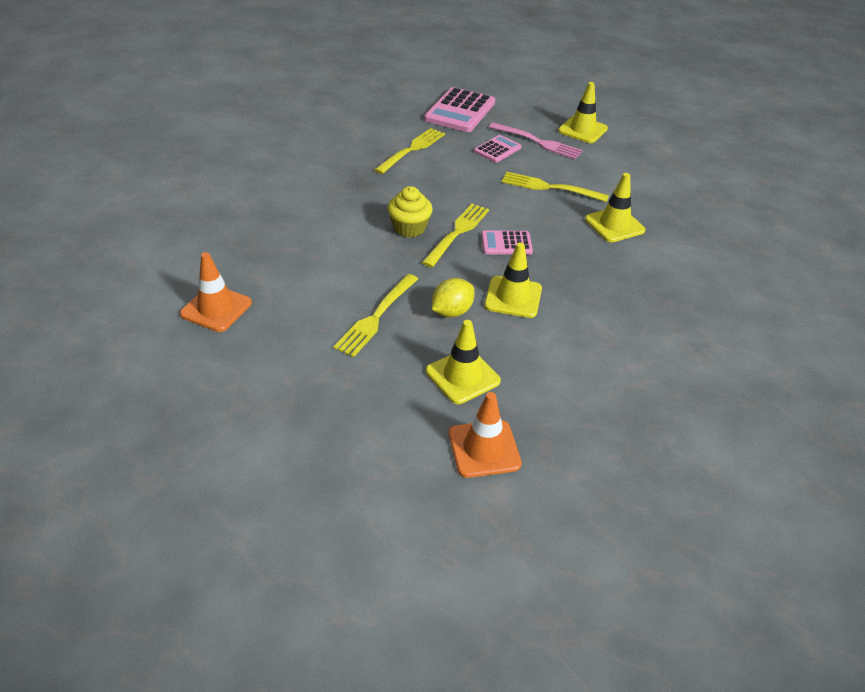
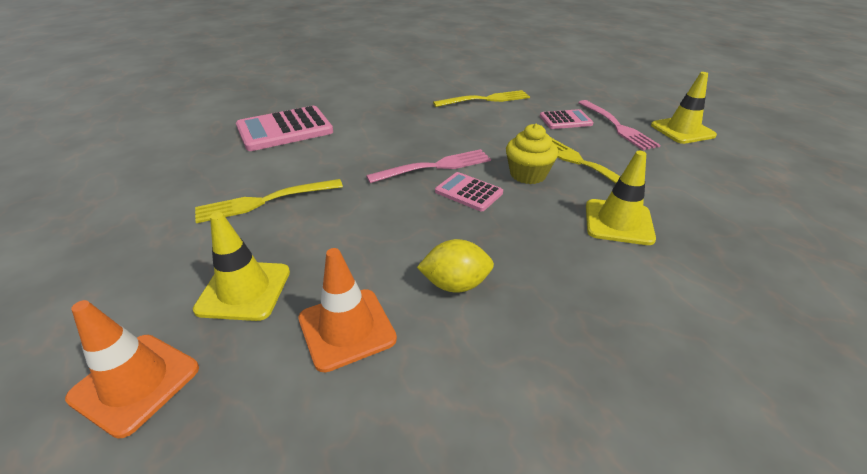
camera: 40 degrees right, 5 degrees down
orange traffic cone [180,252,252,332] -> orange traffic cone moved to [298,248,397,372]
yellow cupcake [388,186,433,238] -> yellow cupcake moved to [506,124,558,184]
yellow fork [422,204,489,267] -> pink fork [366,149,491,183]
pink calculator [424,87,495,132] -> pink calculator moved to [236,106,333,151]
yellow lemon [432,278,474,317] -> yellow lemon moved to [417,239,494,293]
yellow traffic cone [484,242,542,318] -> none

